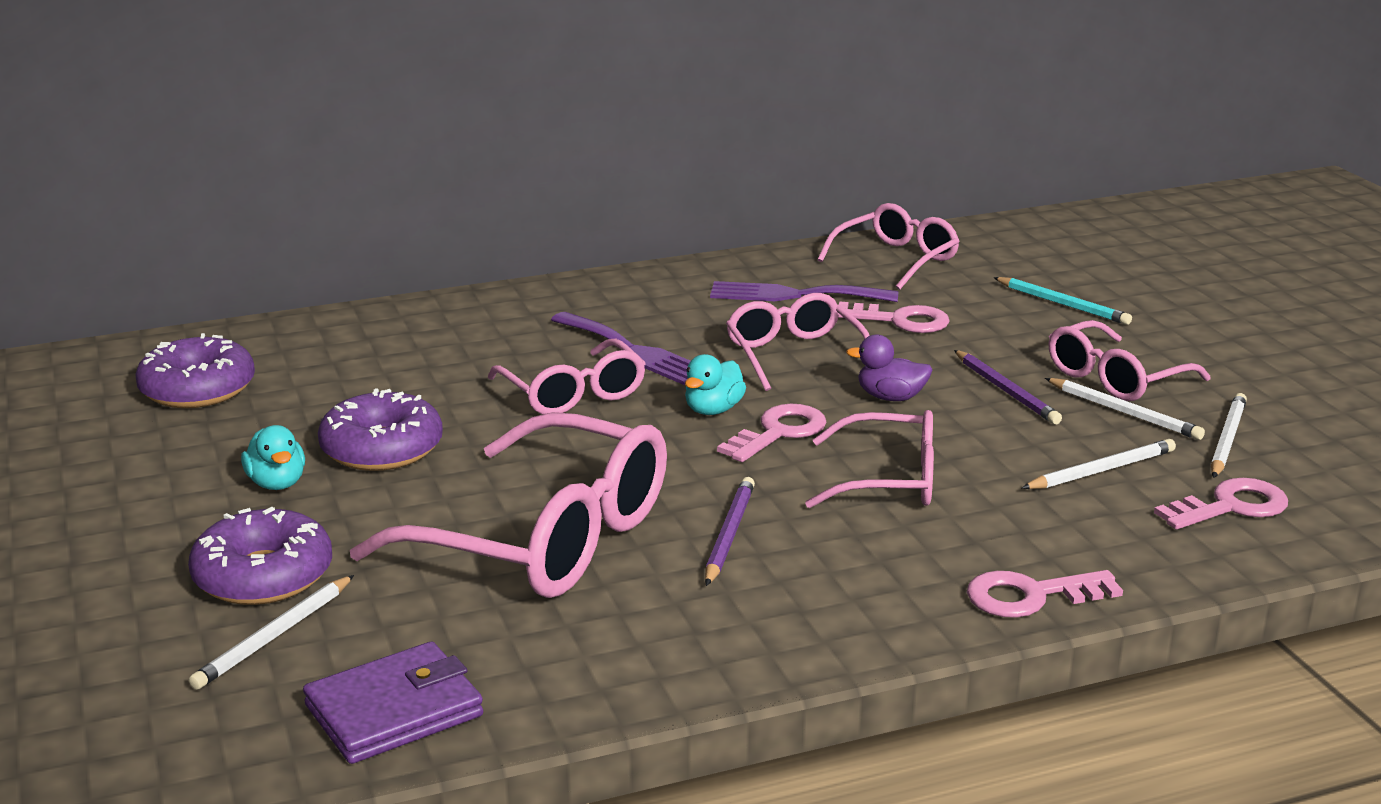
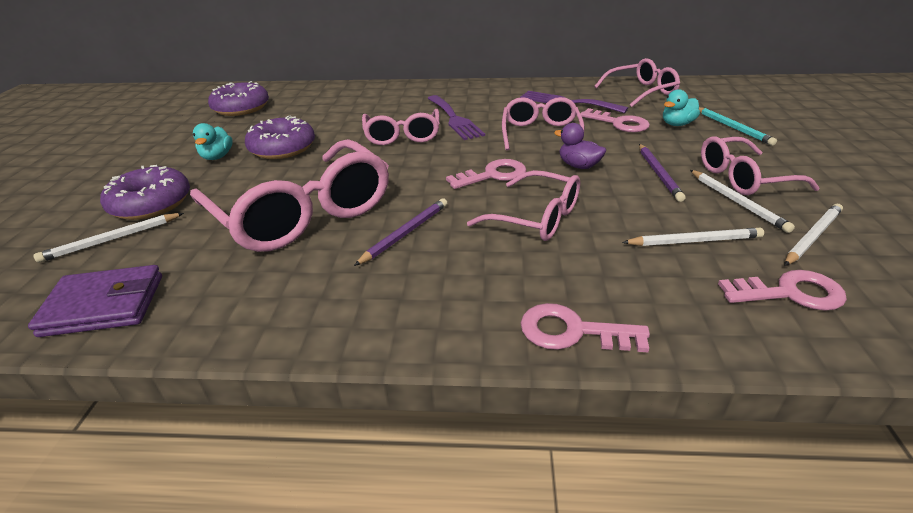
camera: 25 degrees right, 10 degrees up
turquoise duck [685,354,746,415] -> turquoise duck moved to [663,89,700,126]

